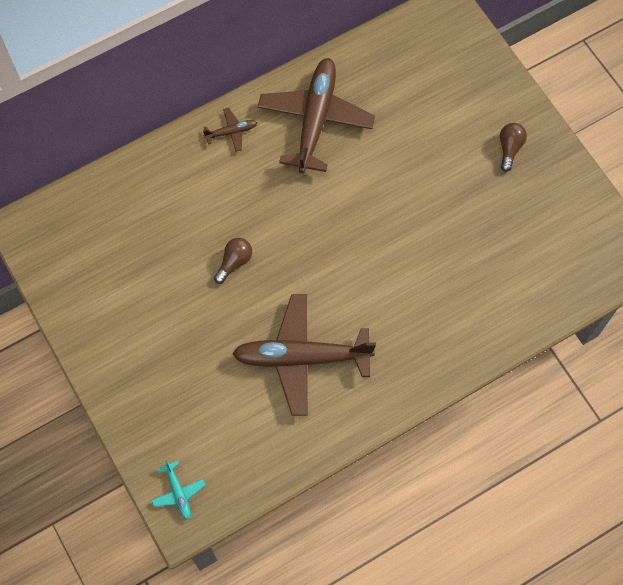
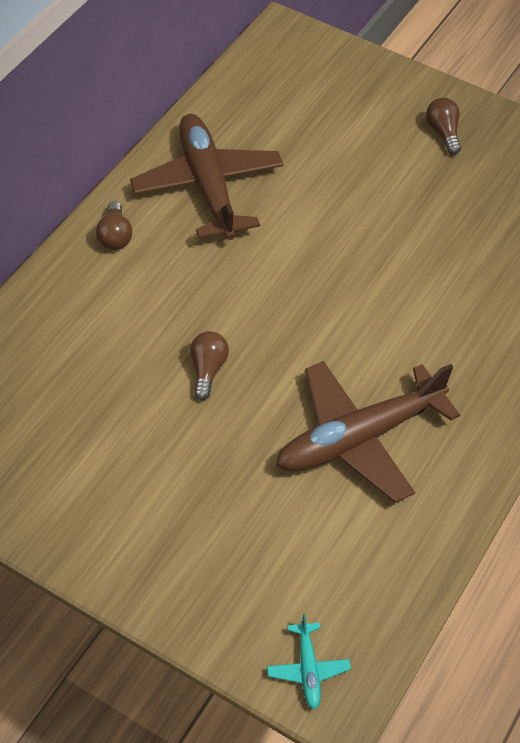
camera: 30 degrees left, 15 degrees down
turquoise plane [151,460,206,520] -> turquoise plane turned 45 degrees clockwise [267,614,351,710]
brown plane [203,108,257,152] -> brown light bulb [96,201,132,250]

